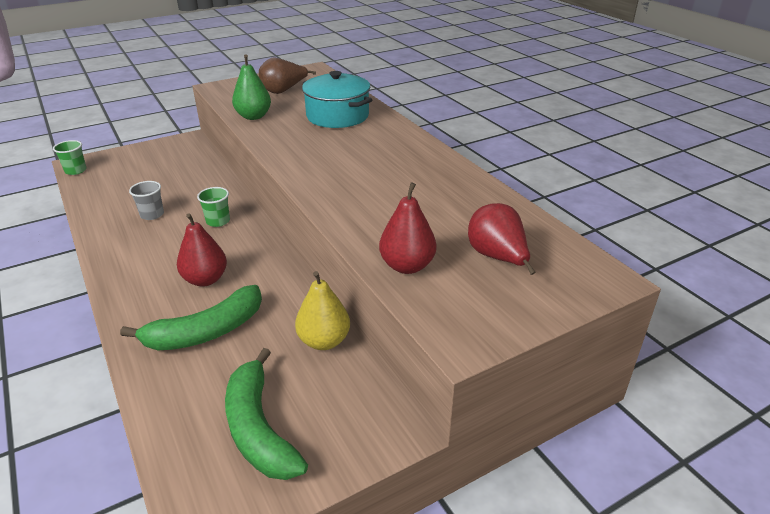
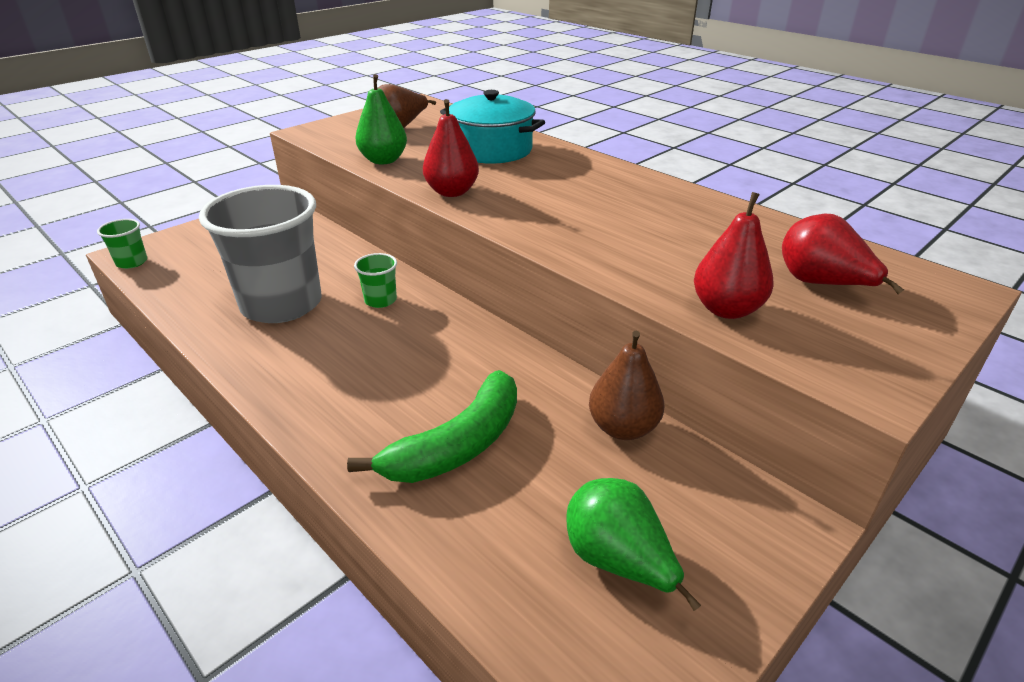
camera: 15 degrees left, 0 degrees up
grey cup [129,181,164,220] -> grey cup [199,185,322,323], size x2.45
red pear [177,213,227,286] -> red pear moved to [423,99,479,197]
green banana [225,348,308,480] -> green pear [566,478,701,611]
yellow pear [295,271,350,350] -> brown pear [589,331,664,440]

